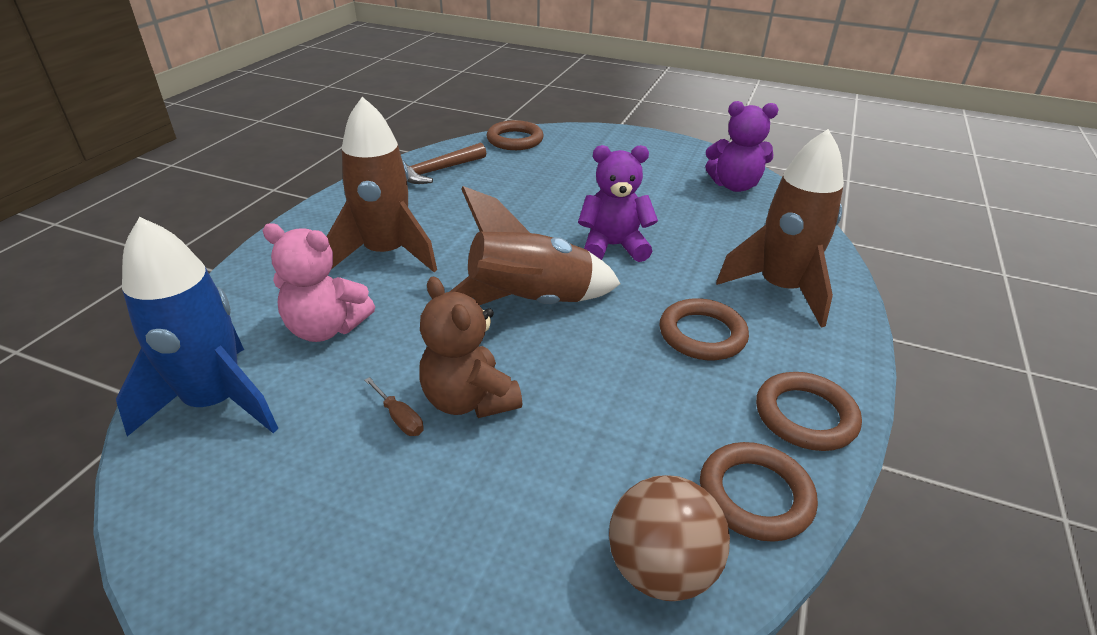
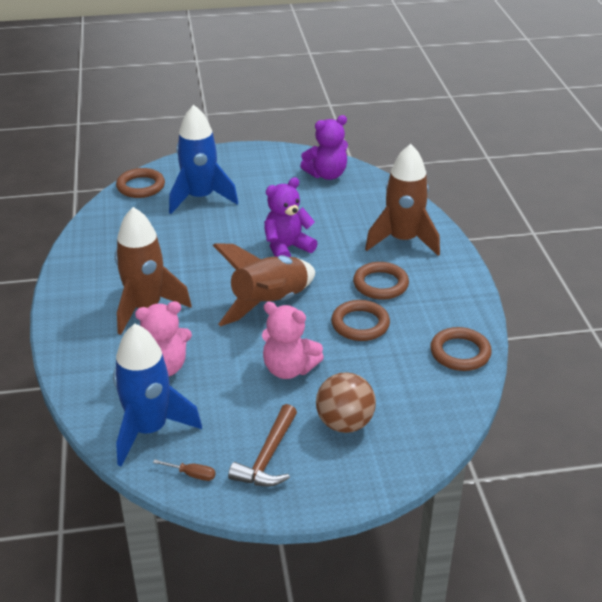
camera: 30 degrees left, 0 degrees up
brown screwdriver [364,377,424,436] -> brown screwdriver moved to [153,459,216,481]
brown hammer [405,143,486,184] -> brown hammer moved to [228,404,297,487]
brown teddy bear [419,277,522,418] -> pink teddy bear [262,302,324,379]
brown ball [609,475,730,601] -> brown ball moved to [316,372,376,433]
brown ring [756,372,862,451] -> brown ring moved to [331,300,390,341]
none -> blue rocket [169,105,238,214]

